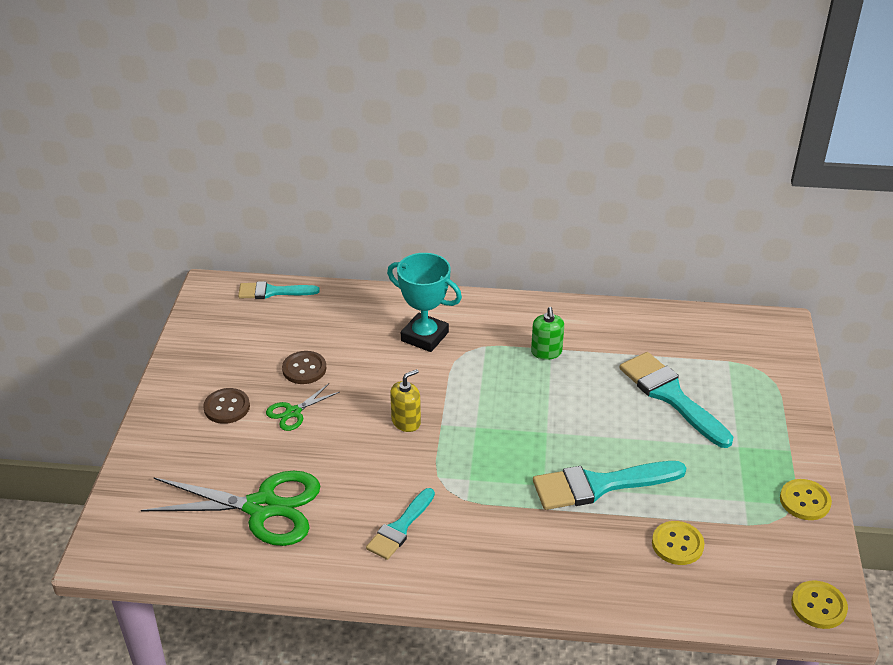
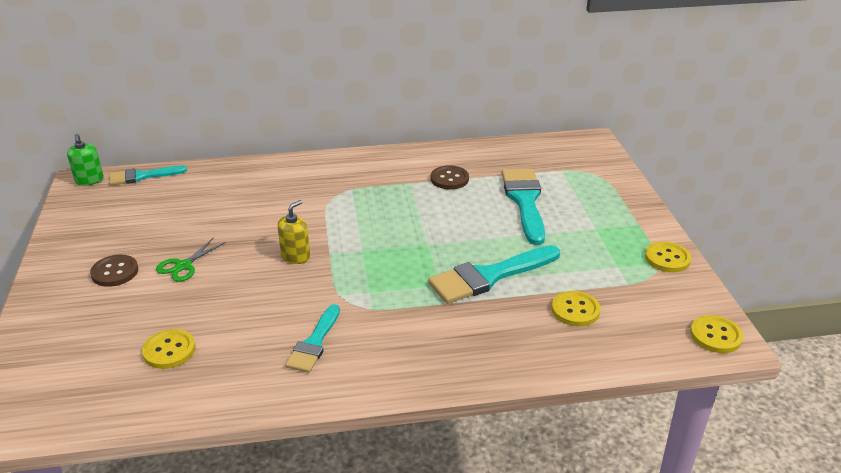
camera: 15 degrees left, 5 degrees down
green scissors [141,471,320,546] -> yellow button [142,329,195,369]
brown button [282,351,326,384] -> brown button moved to [431,165,469,190]
turquoise trophy [387,253,462,352] -> none
green soap dispenser [531,307,564,360] -> green soap dispenser moved to [67,134,104,186]
turquoise brush [620,352,733,448] -> turquoise brush turned 45 degrees clockwise [502,168,545,245]

